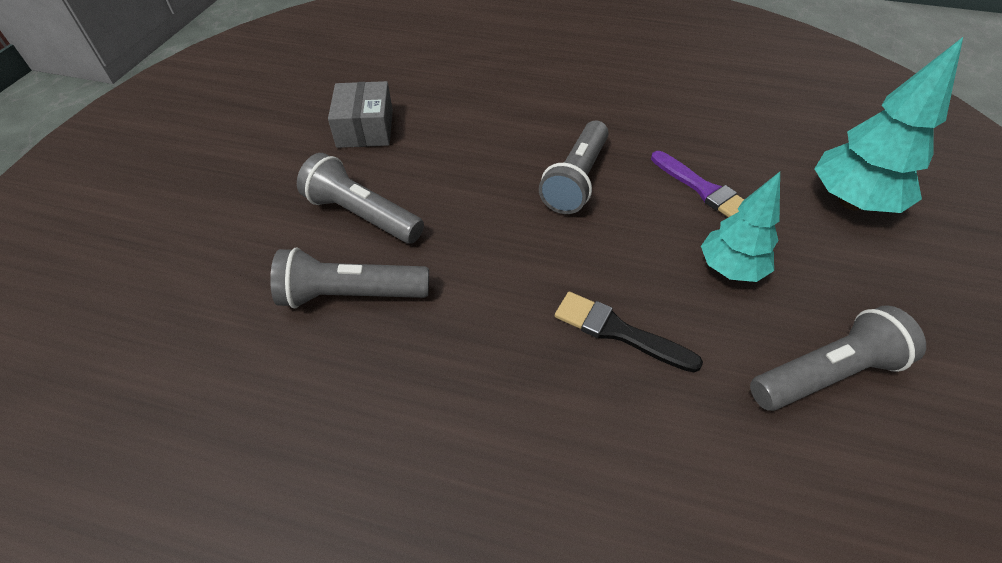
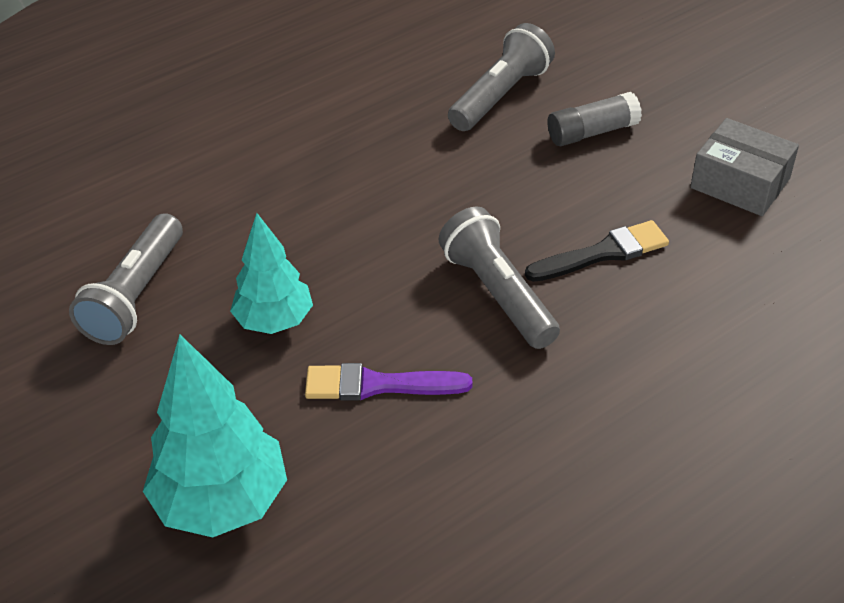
camera: 130 degrees right, 5 degrees down
grey flashlight [297,153,424,244] -> grey glue stick [547,92,642,146]
black brush [555,292,703,372] -> black brush moved to [525,220,669,282]

